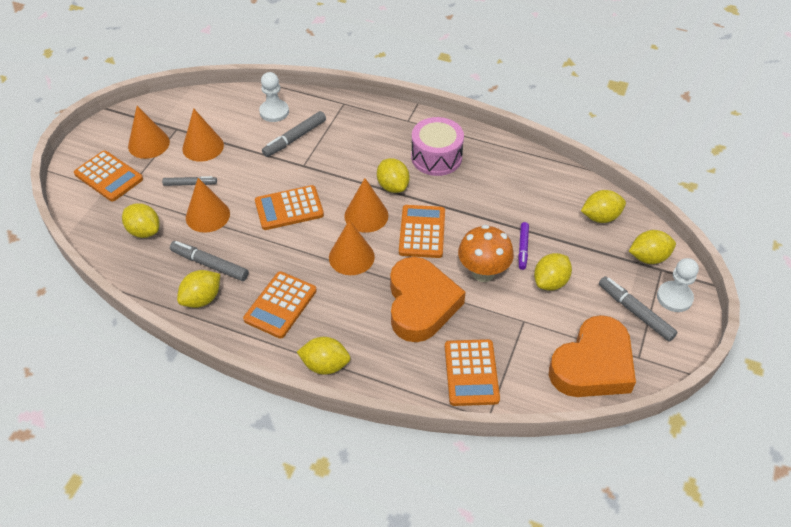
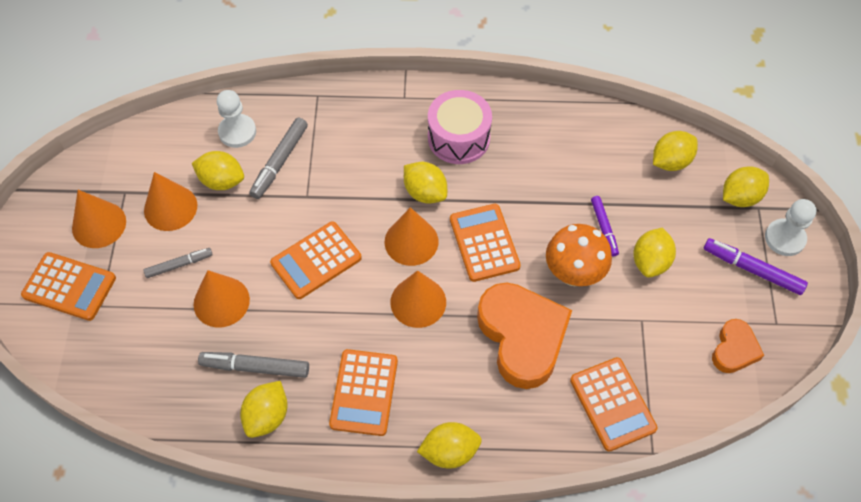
camera: 20 degrees left, 10 degrees up
yellow lemon [122,203,160,238] -> yellow lemon moved to [192,151,244,190]
orange heart [549,315,636,397] -> orange heart [712,319,764,373], size x0.52
grey marker [599,276,678,342] -> purple marker [704,238,808,295]

